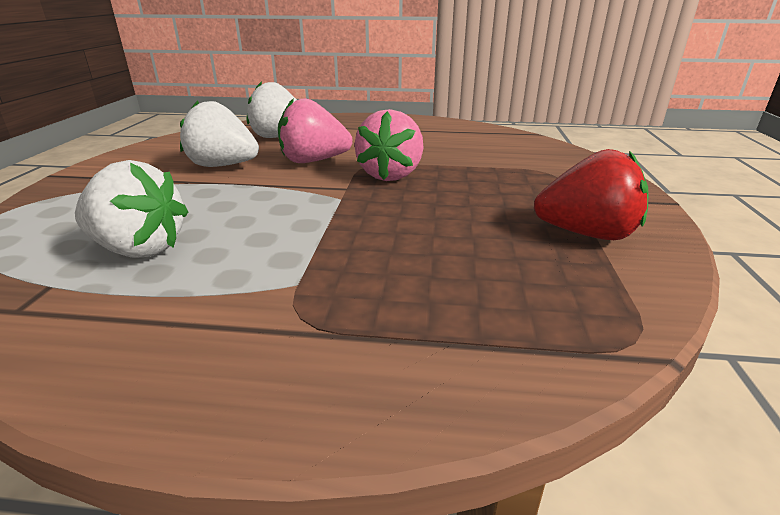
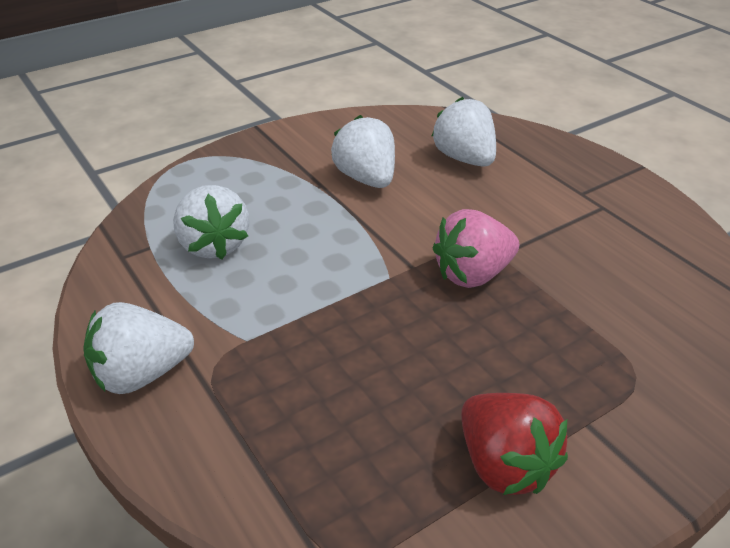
camera: 50 degrees right, 10 degrees up
pink strawberry [278,98,352,163] -> none
none -> white strawberry [83,302,194,394]

